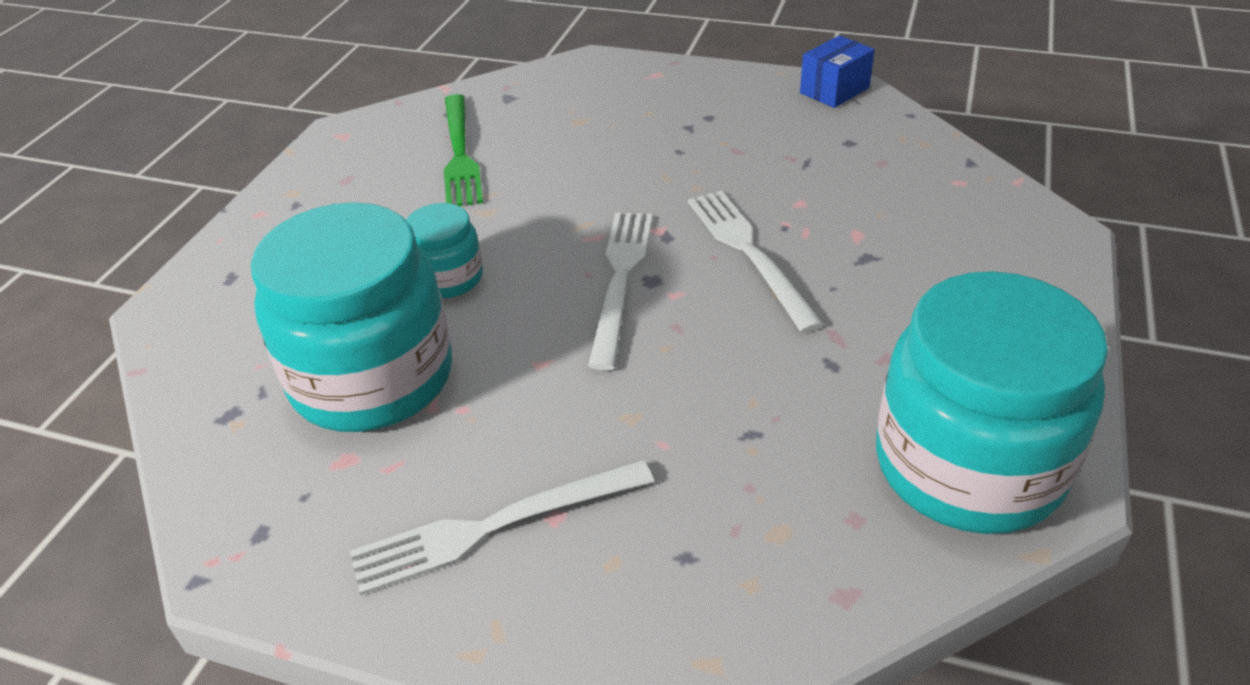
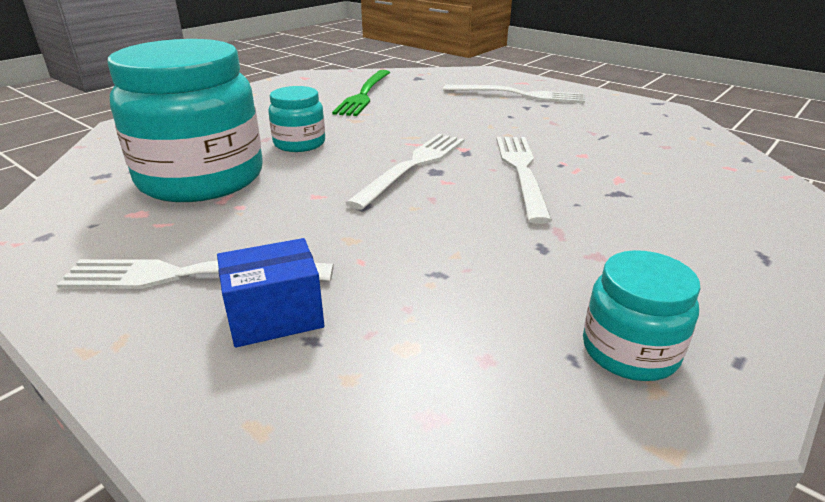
camera: 20 degrees right, 10 degrees down
blue box [800,35,875,108] -> blue box moved to [217,238,324,348]
turquoise jar [876,271,1108,534] -> turquoise jar [583,250,700,381], size x0.48
none -> white fork [443,85,585,103]

